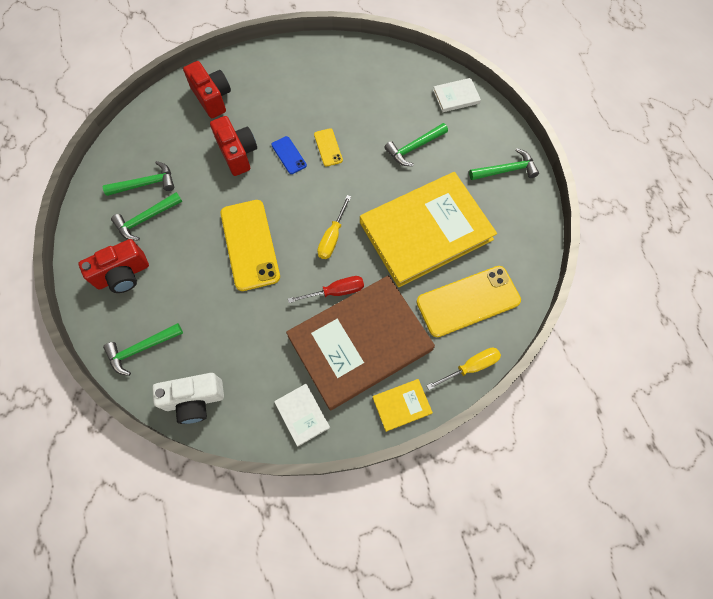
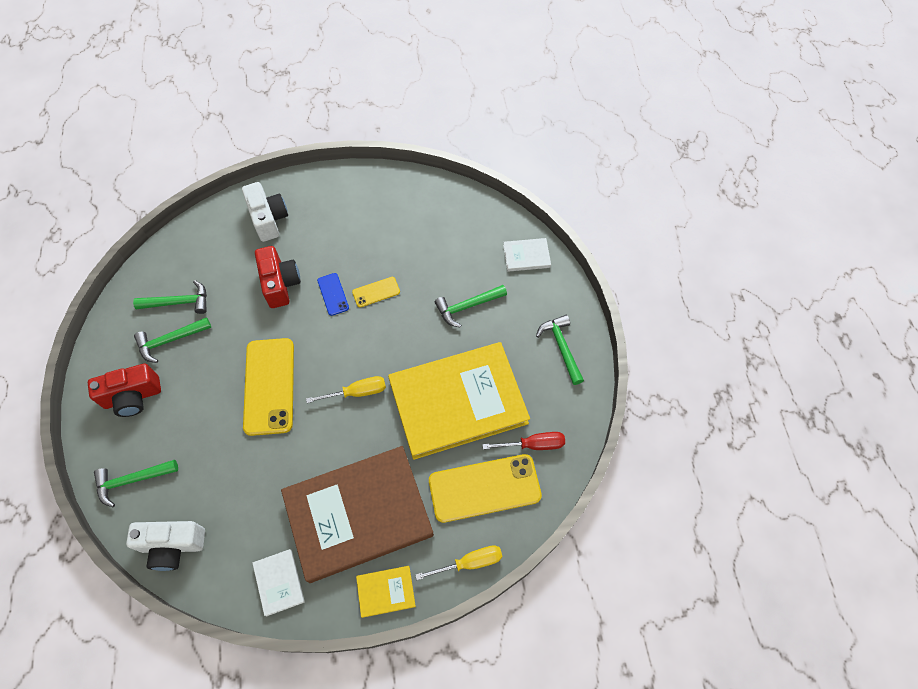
camera: 10 degrees right, 5 degrees down
red camera [183,61,231,118] -> white camera [242,182,288,242]
red screwdriver [288,276,364,303] -> red screwdriver moved to [482,432,565,450]
yellow phone [314,128,343,167] -> yellow phone turned 75 degrees clockwise [352,277,400,307]
yellow screwdriver [317,195,351,259] -> yellow screwdriver turned 135 degrees counterclockwise [306,376,386,403]
green hammer [469,148,539,180] -> green hammer turned 105 degrees counterclockwise [536,315,584,385]

